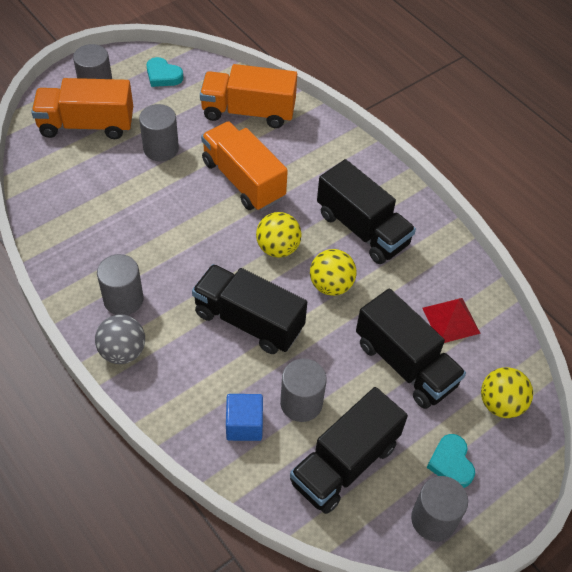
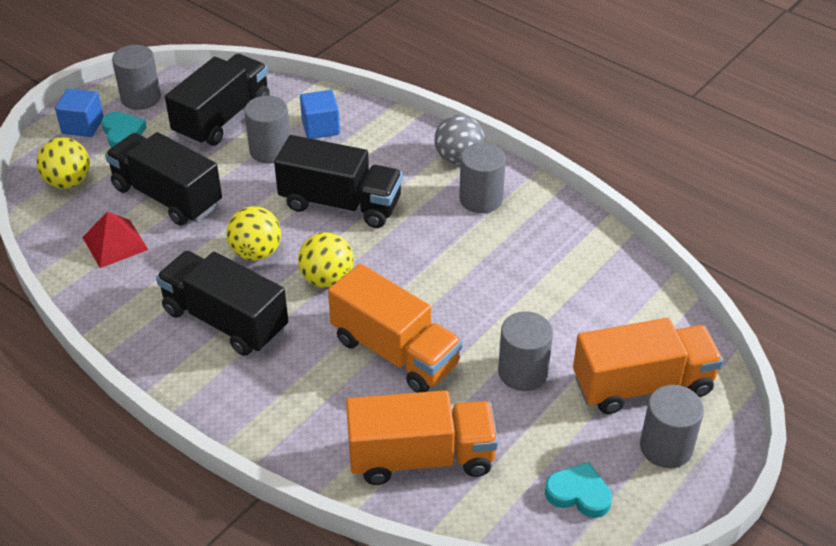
camera: 170 degrees right, 10 degrees down
none -> blue cube [55,88,104,137]

